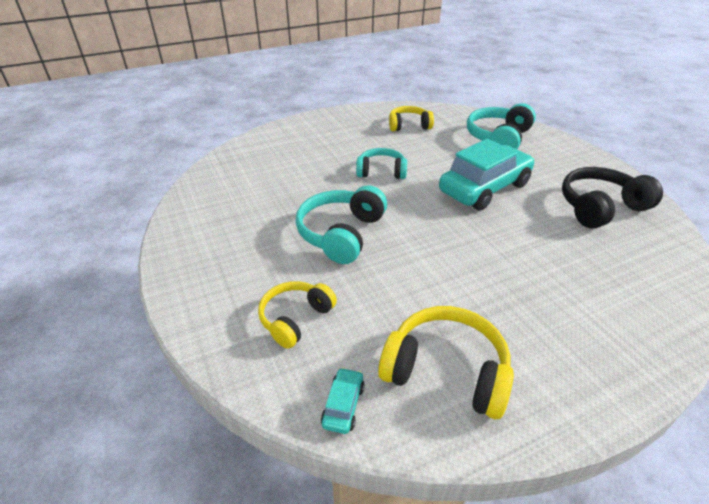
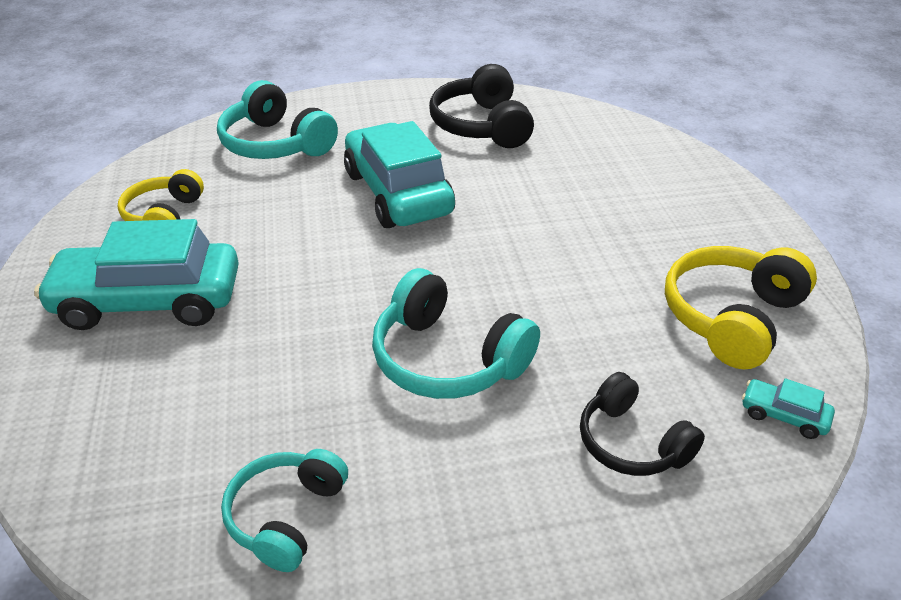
camera: 75 degrees left, 0 degrees up
yellow headphones [258,281,337,349] -> black headphones [580,372,705,476]
turquoise headphones [356,148,407,179] -> turquoise headphones moved to [221,449,348,572]
none -> turquoise car [34,219,239,330]

